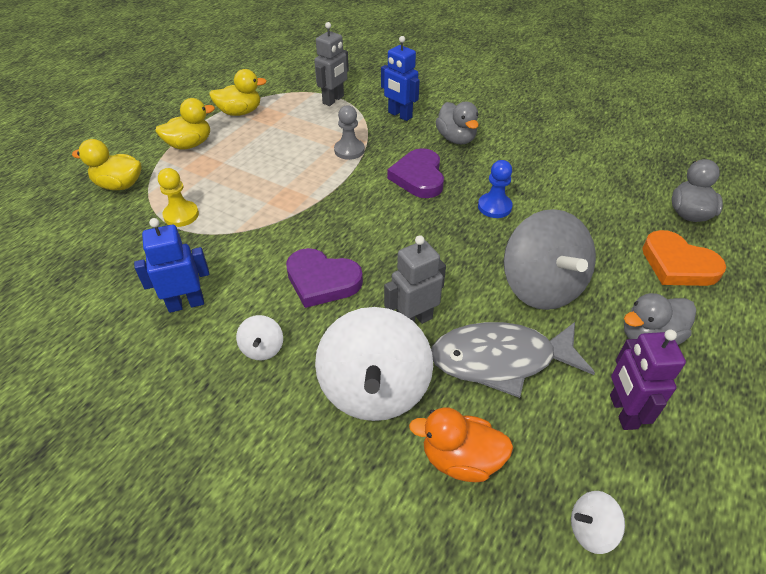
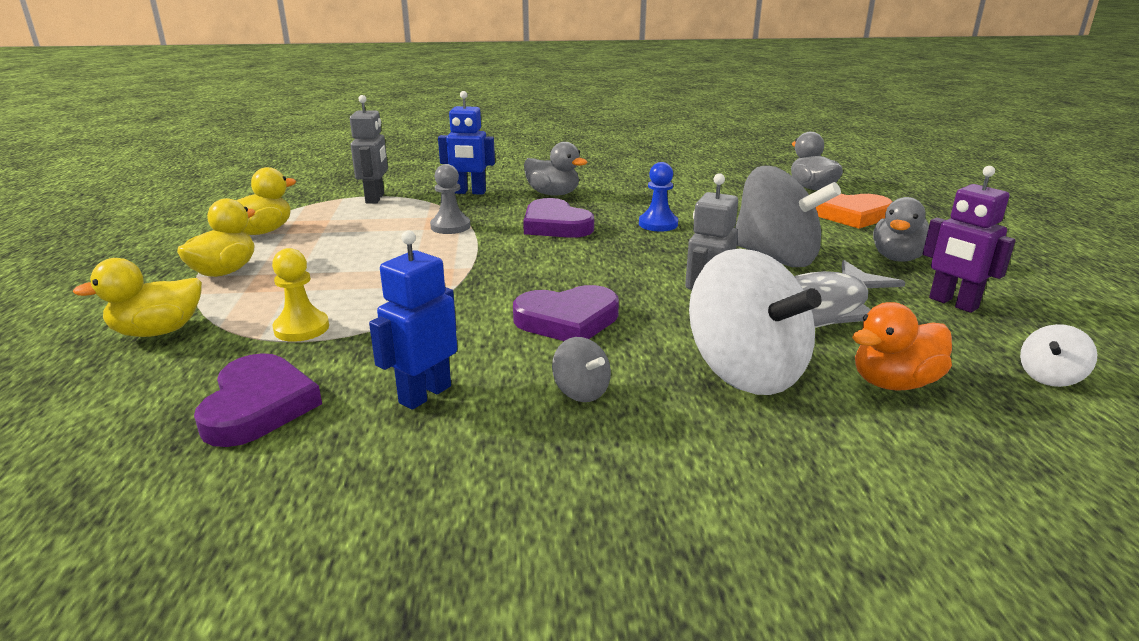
camera: 35 degrees left, 20 degrees down
white spinning top [236,315,283,360] -> grey spinning top [552,337,611,402]
none -> purple heart [194,353,322,447]

